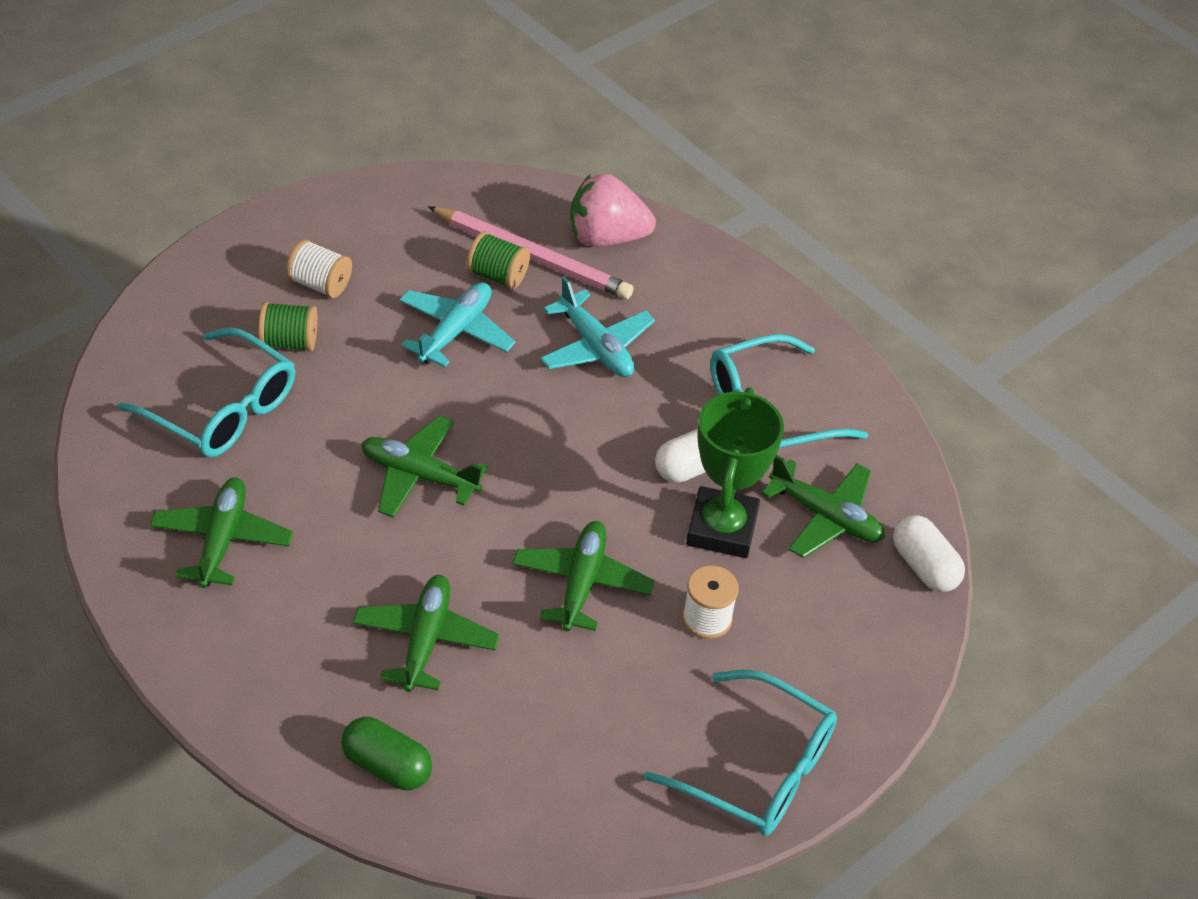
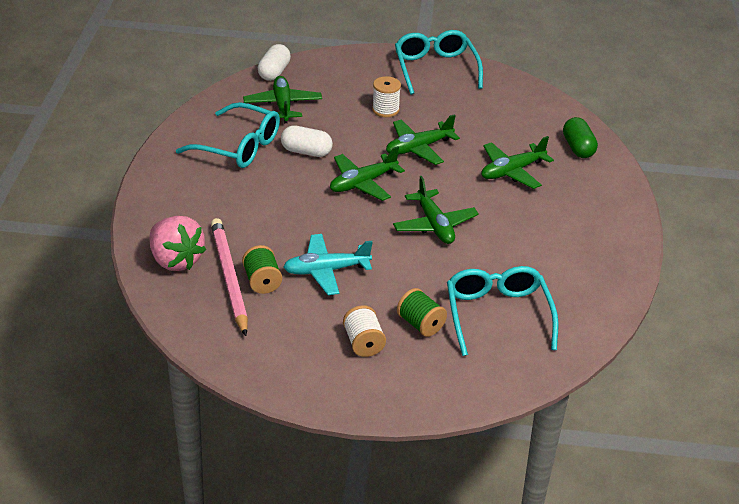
camera: 130 degrees left, 10 degrees down
green plane [150,478,293,588] -> green plane moved to [330,146,405,201]
turquoise plane [540,276,655,377] -> none
green trophy [686,387,784,558] -> none

